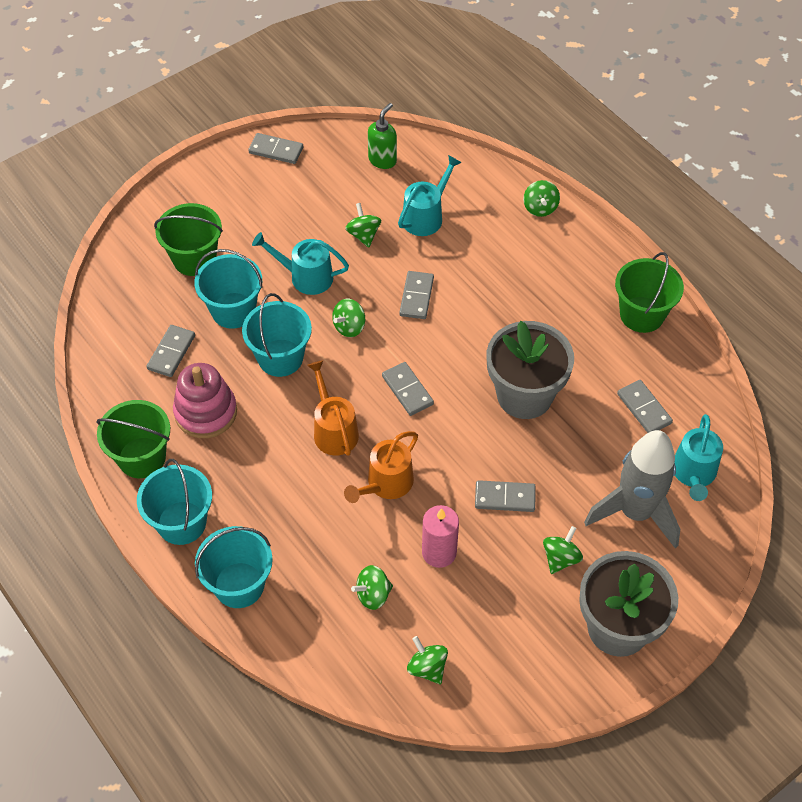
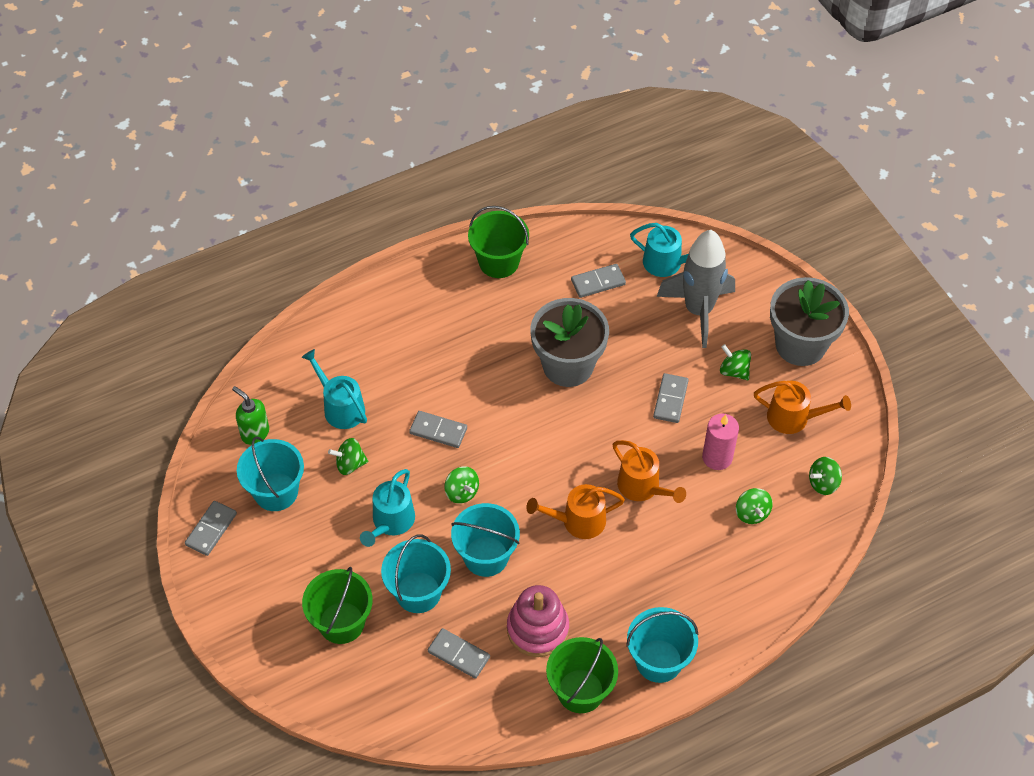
camera: 80 degrees left, 0 degrees up
turquoise bucket [195,526,273,608] -> turquoise bucket moved to [237,436,304,511]
grey domino [382,362,434,416] -> none
green spinning top [523,180,560,217] -> none
none -> orange watering can [754,381,851,434]

